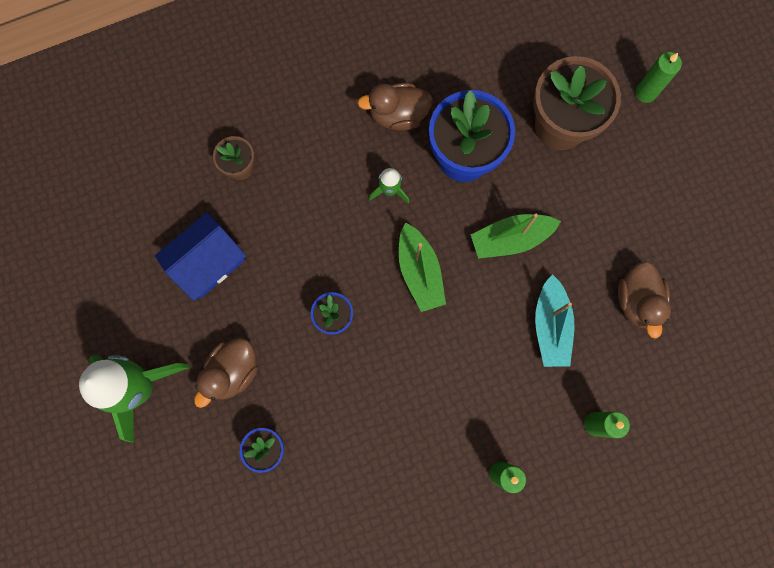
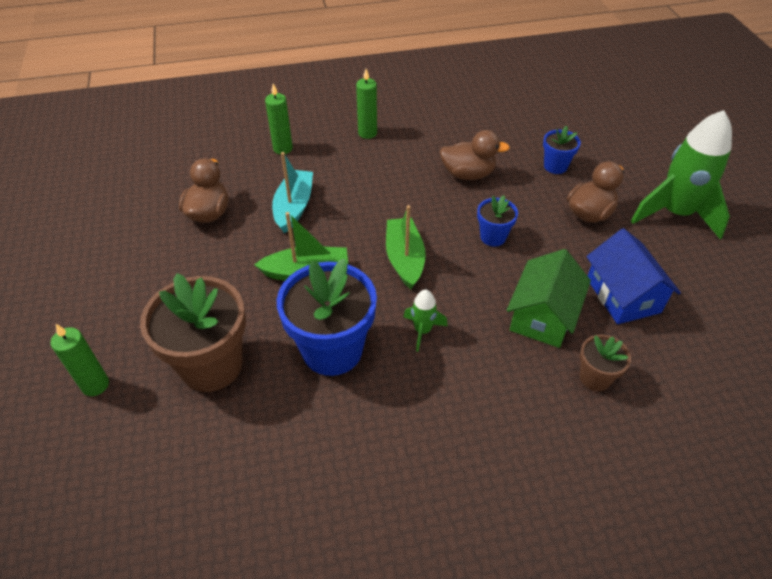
camera: 170 degrees left, 30 degrees down
blue house [155,212,246,301] -> blue house turned 75 degrees counterclockwise [586,228,681,324]
brown duck [358,83,433,131] -> brown duck moved to [439,130,510,180]
none -> green house [506,249,591,348]

